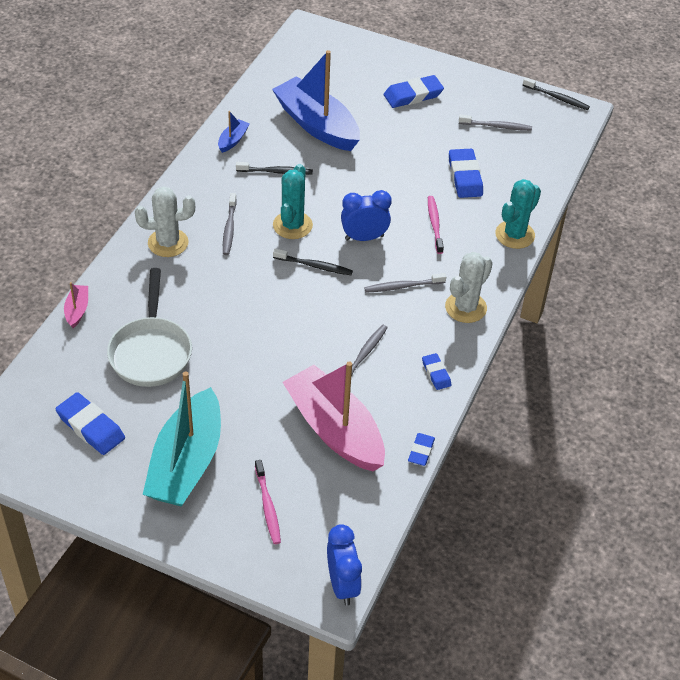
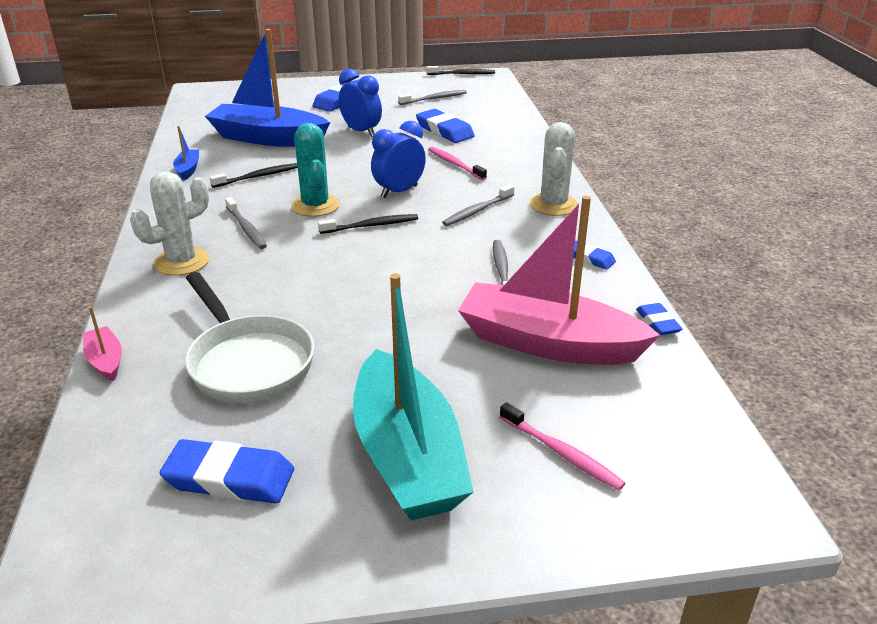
camera: 30 degrees left, 15 degrees down
blue clock [327,524,362,606] -> blue clock moved to [339,69,382,137]
turquoise cactus [495,179,541,249] -> none

